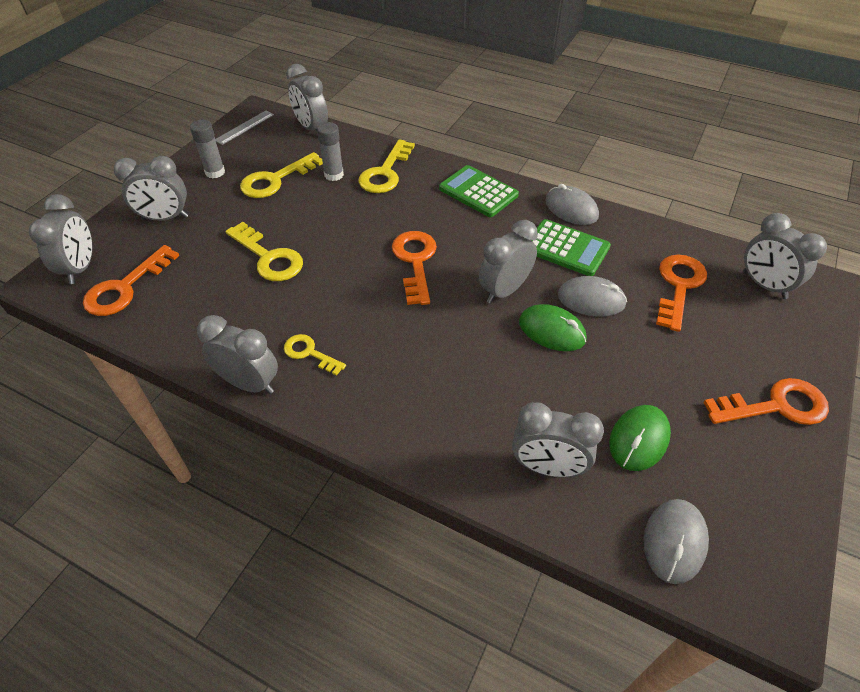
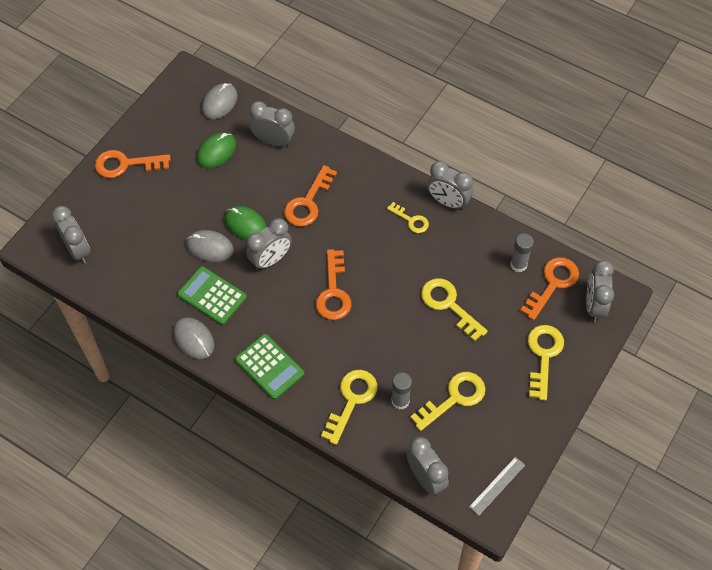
camera: 175 degrees left, 10 degrees up
grey clock [113,156,188,221] -> yellow key [528,325,564,401]
grey glue stick [190,120,225,178] -> grey glue stick moved to [510,233,534,272]
orange key [656,255,707,332] -> orange key moved to [284,165,337,227]

